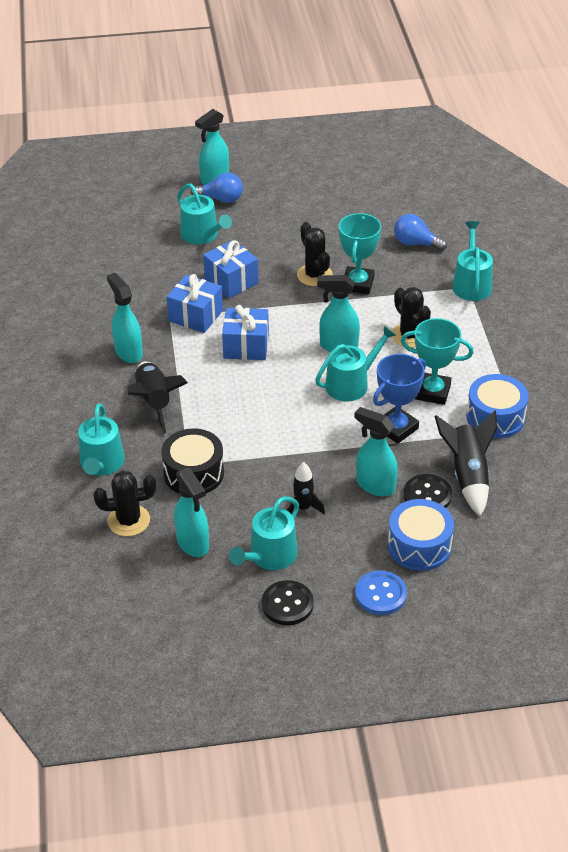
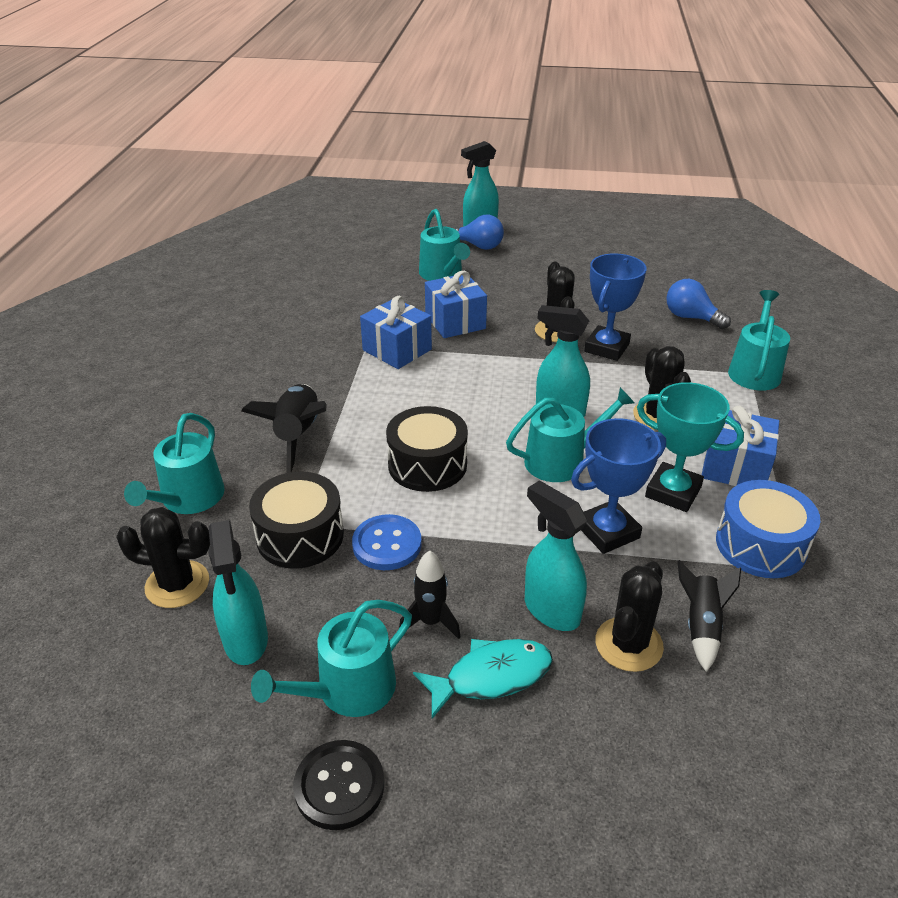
camera: 15 degrees right, 5 degrees down
turquoise spray bottle [107,273,143,363] -> none
blue gift [222,305,269,360] -> blue gift moved to [702,406,779,486]
turquoise trophy [339,213,381,294] -> blue trophy [584,253,647,361]
blue button [355,571,407,615] -> blue button moved to [352,514,422,570]
blue drum [388,499,454,571] -> none
black button [403,474,452,508] -> black cactus [595,561,664,672]
black rocket [434,411,497,517] -> black rocket [678,560,741,672], size x0.63
none -> black drum [386,406,468,492]
none -> turquoise fish [413,639,553,719]

